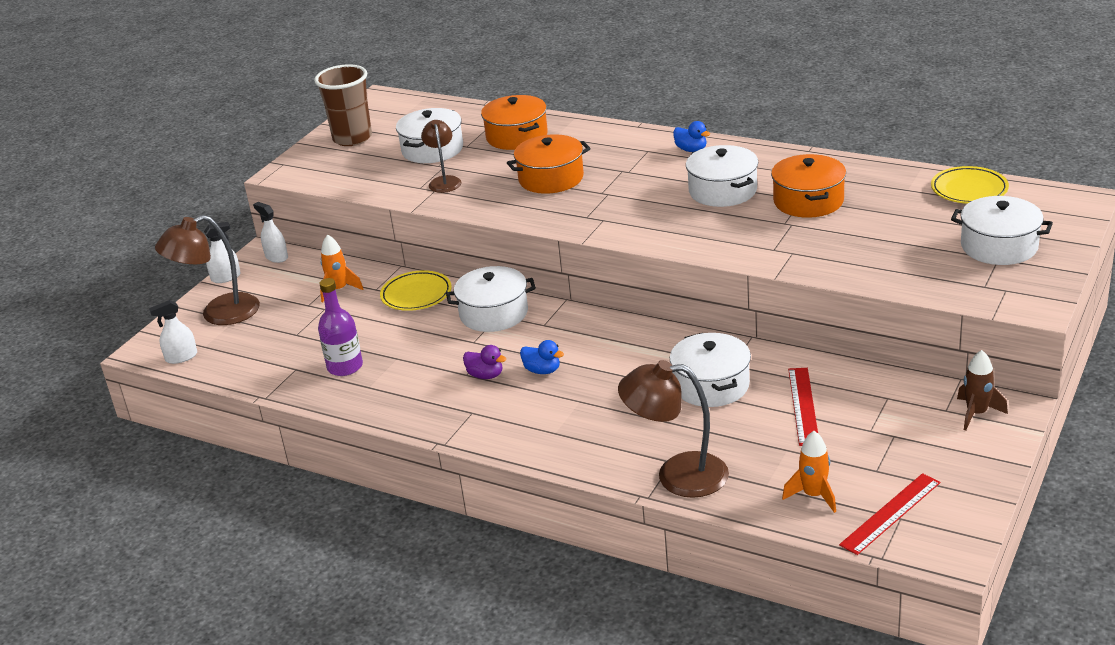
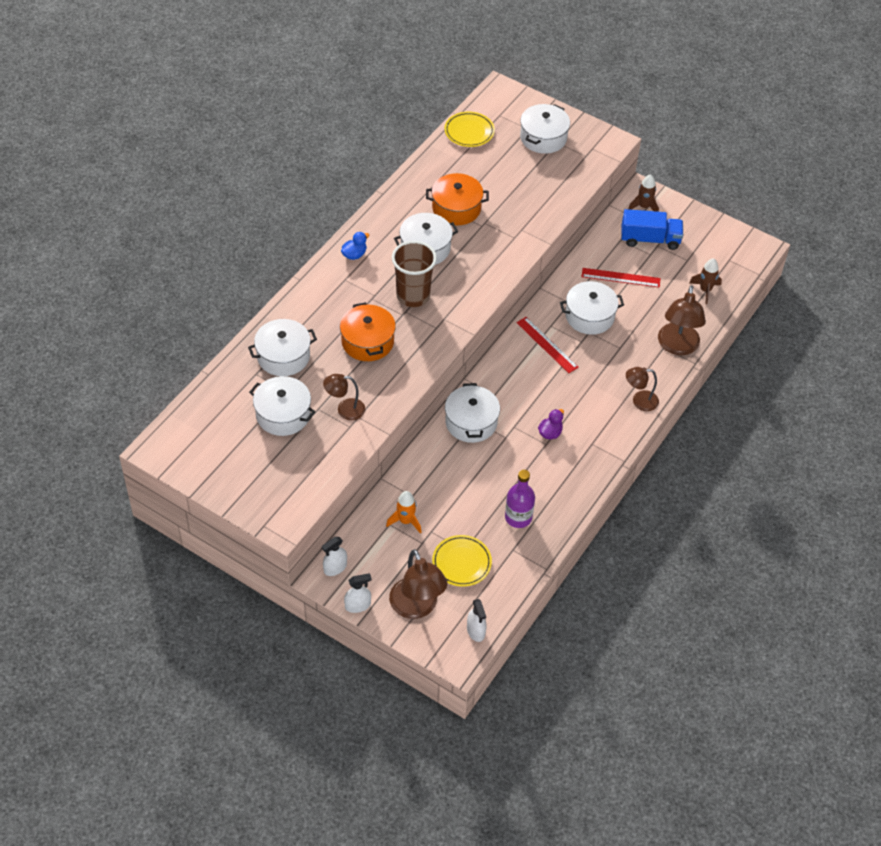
camera: 90 degrees left, 20 degrees up
white spray bottle [204,222,241,283] -> white spray bottle turned 90 degrees clockwise [344,573,372,613]
brown cup [314,64,372,146] -> brown cup moved to [392,241,437,307]
yellow plate [380,270,452,311] -> yellow plate moved to [432,535,492,587]
orange pot [481,95,548,150] -> white pot [248,319,317,376]
blue duck [520,340,564,374] -> none
orange rocket [782,431,836,513] -> brown rocket [689,258,722,304]
red ruler [839,473,940,555] -> red ruler moved to [516,317,578,373]
none -> blue truck [621,209,683,250]
none -> brown lamp [626,367,659,411]

